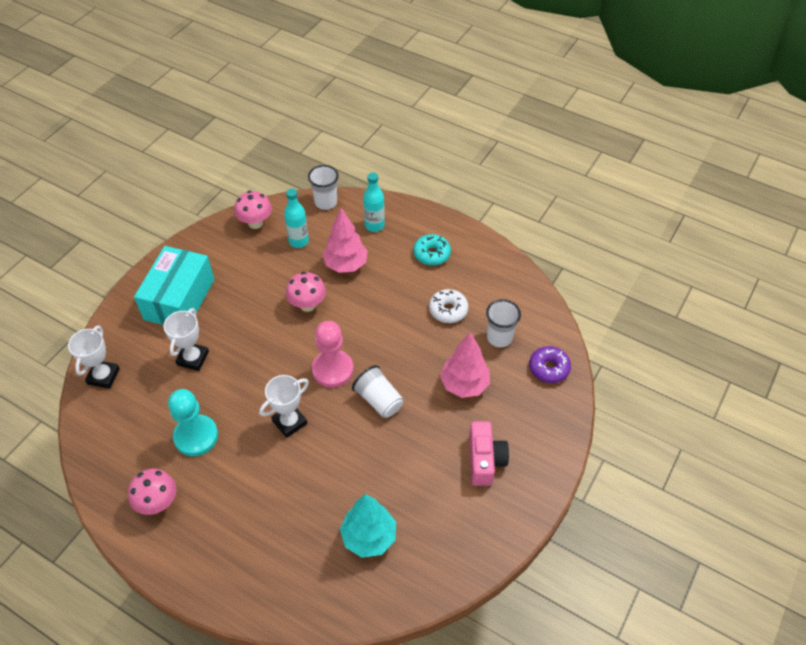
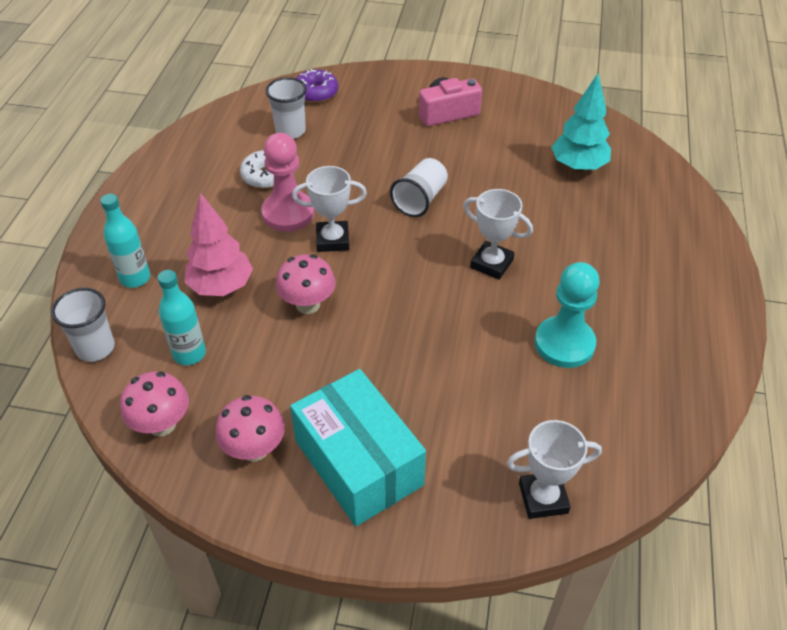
camera: 110 degrees left, 5 degrees down
pink mushroom [128,469,176,515] -> pink mushroom moved to [216,395,285,462]
turquoise box [134,246,214,325] -> turquoise box turned 60 degrees clockwise [290,369,426,526]
white trophy [163,308,209,371] -> white trophy moved to [292,166,367,252]
pink pawn [312,321,354,388] -> pink pawn moved to [261,133,314,232]
turquoise donut [413,234,451,266] -> none
pink tree [440,332,490,398] -> none

